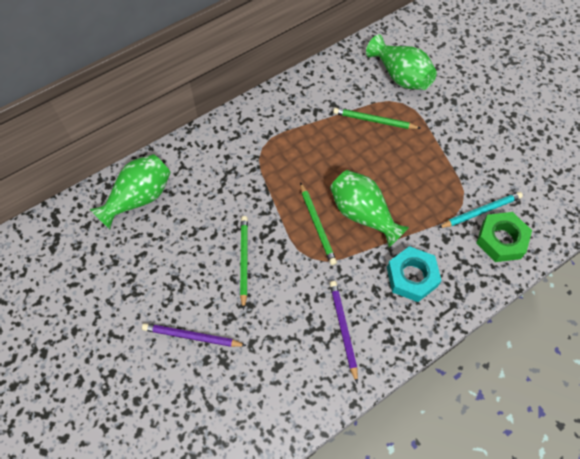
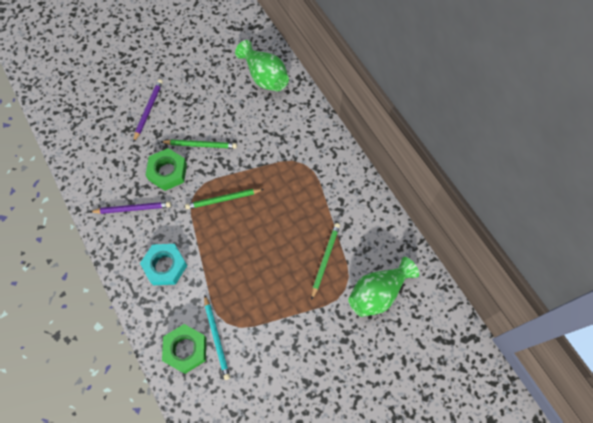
camera: 95 degrees right, 5 degrees up
green vase [330,170,409,247] -> none
none -> green nut [146,148,187,191]

